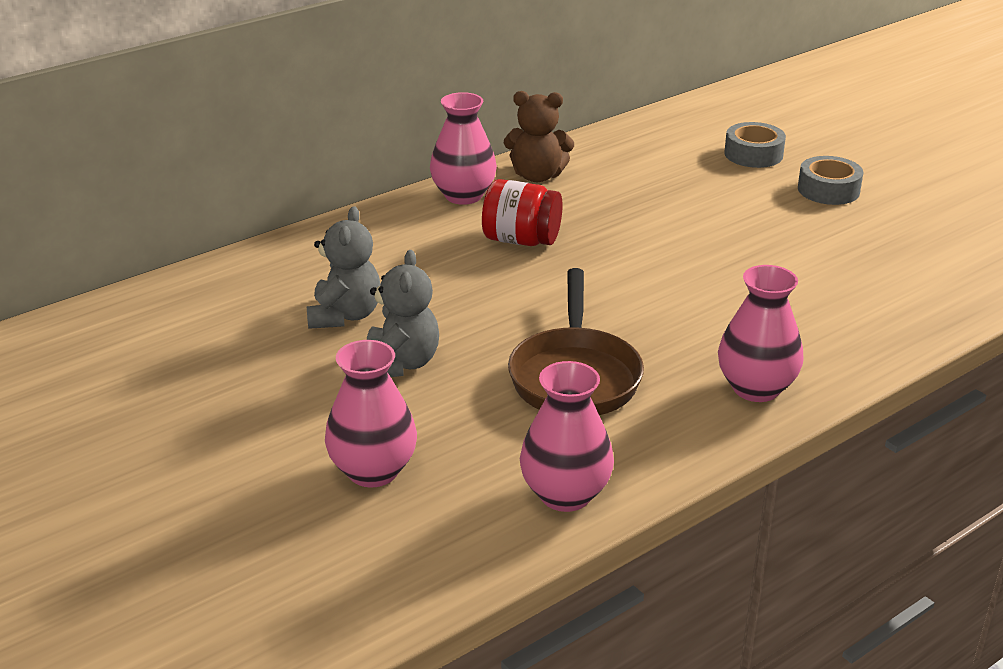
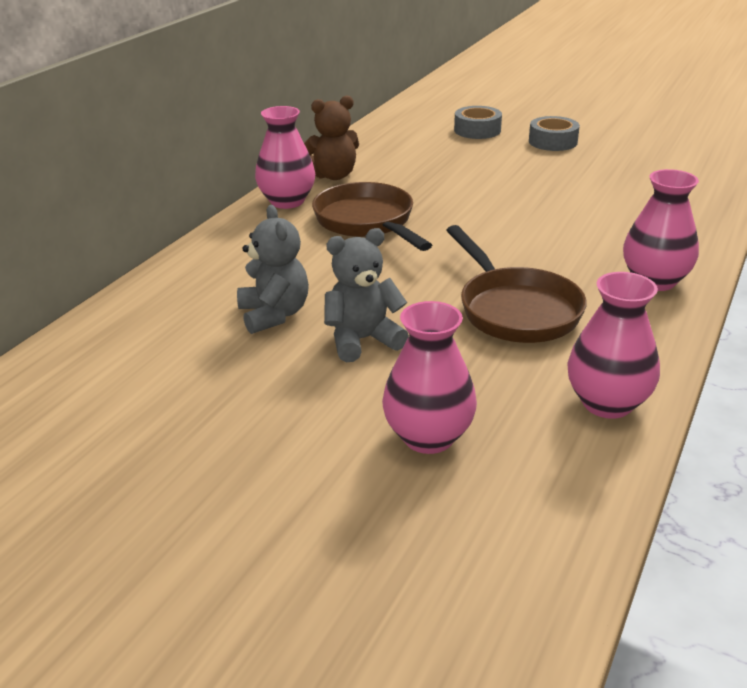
camera: 25 degrees left, 0 degrees up
grey teddy bear [367,250,439,377] -> grey teddy bear turned 90 degrees counterclockwise [324,228,409,362]
red jar [482,179,563,246] -> brown pan [312,182,432,251]

